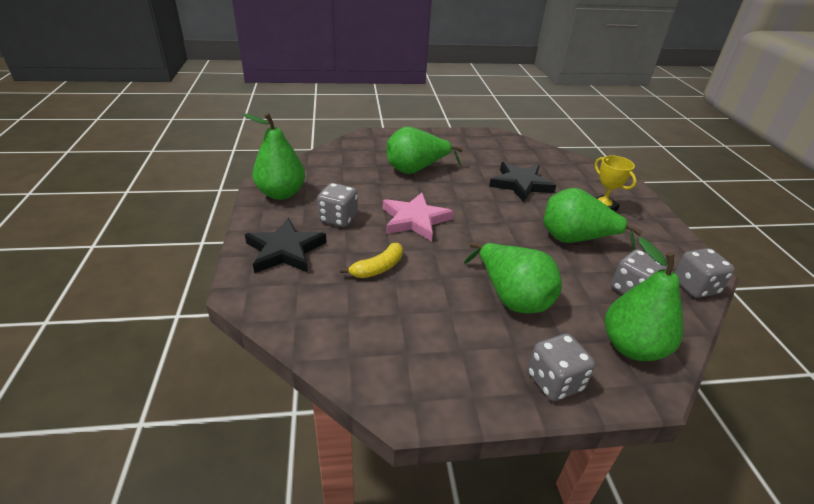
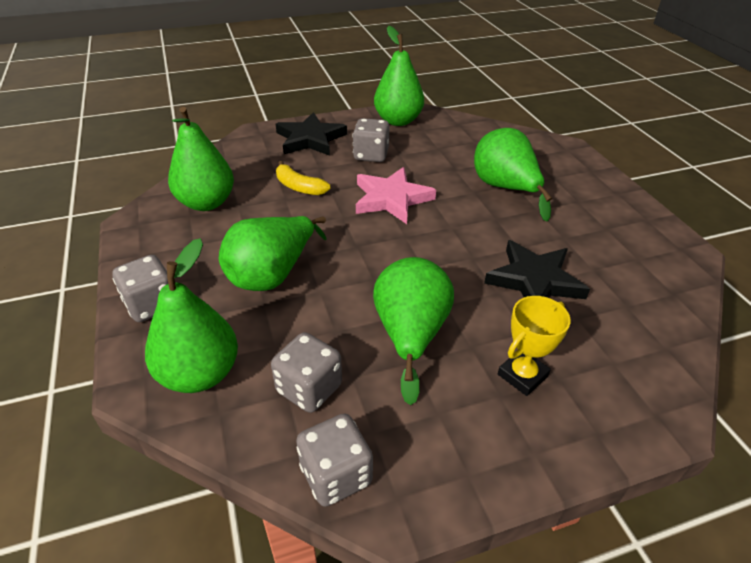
camera: 80 degrees right, 5 degrees up
none -> green pear [168,107,234,211]

